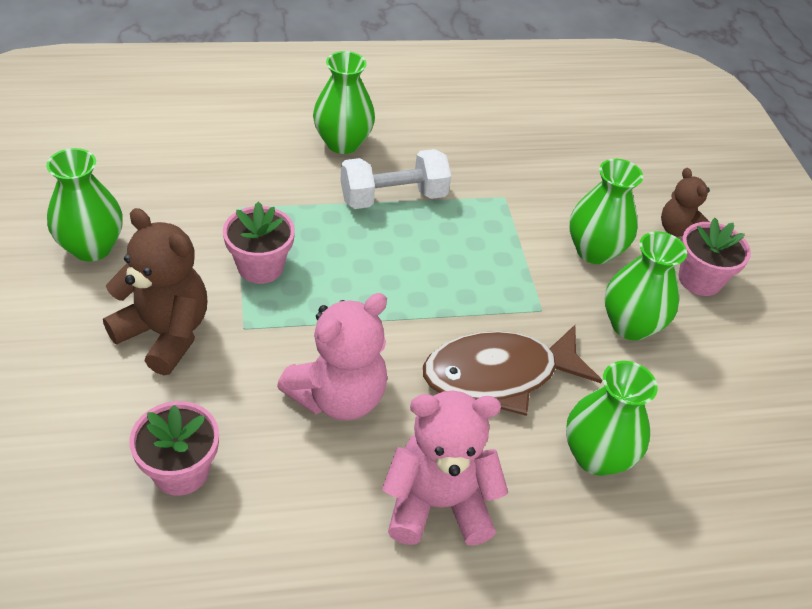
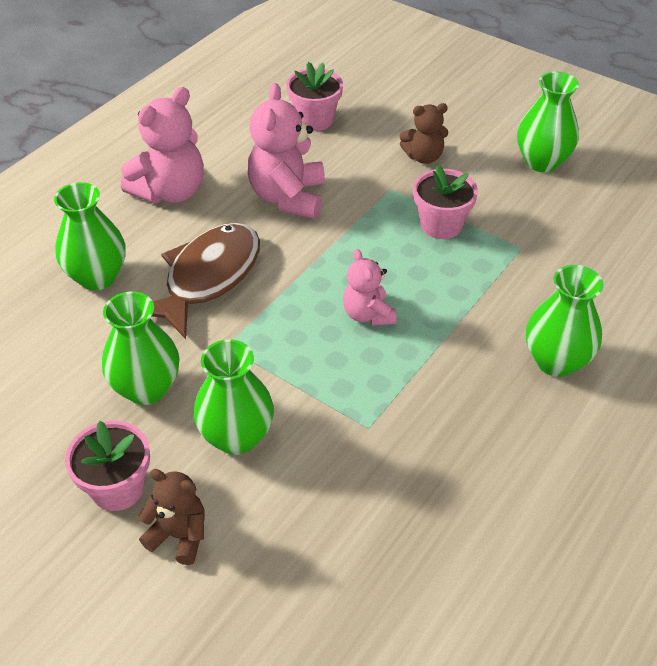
camera: 140 degrees right, 0 degrees up
brown teddy bear [103,208,207,375] -> brown teddy bear [400,103,448,164], size x0.59
white dumbbell [341,149,451,209] -> none
none -> pink teddy bear [343,249,397,326]

